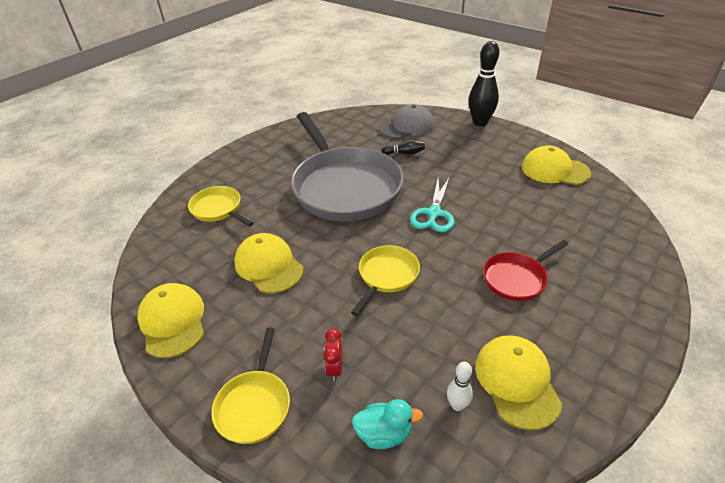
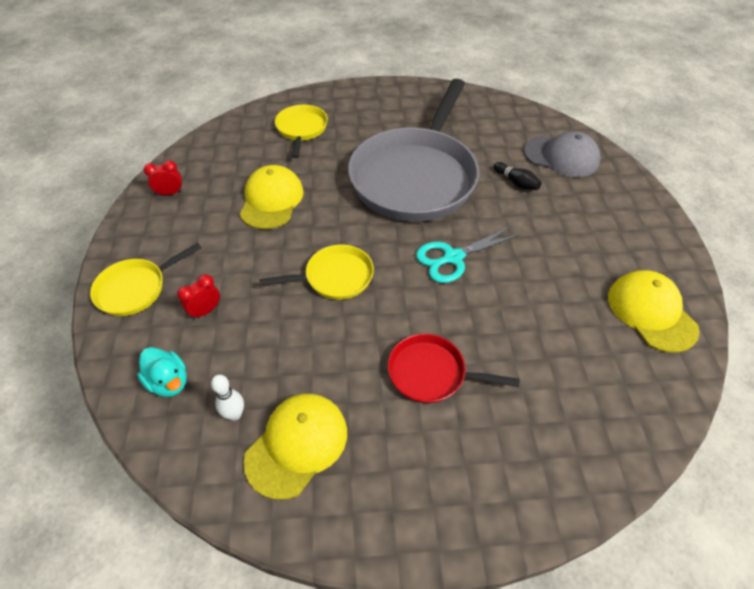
camera: 45 degrees right, 10 degrees up
yellow cap [137,283,204,358] -> red clock [144,160,183,196]
black bowling pin [469,41,499,126] -> none

